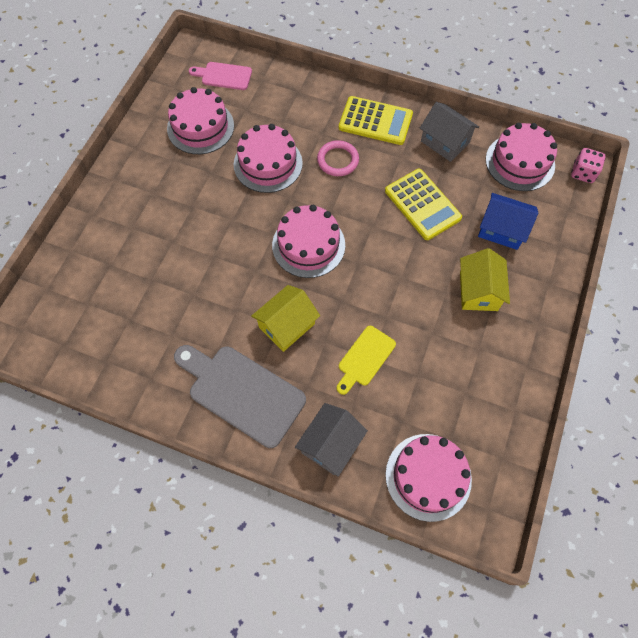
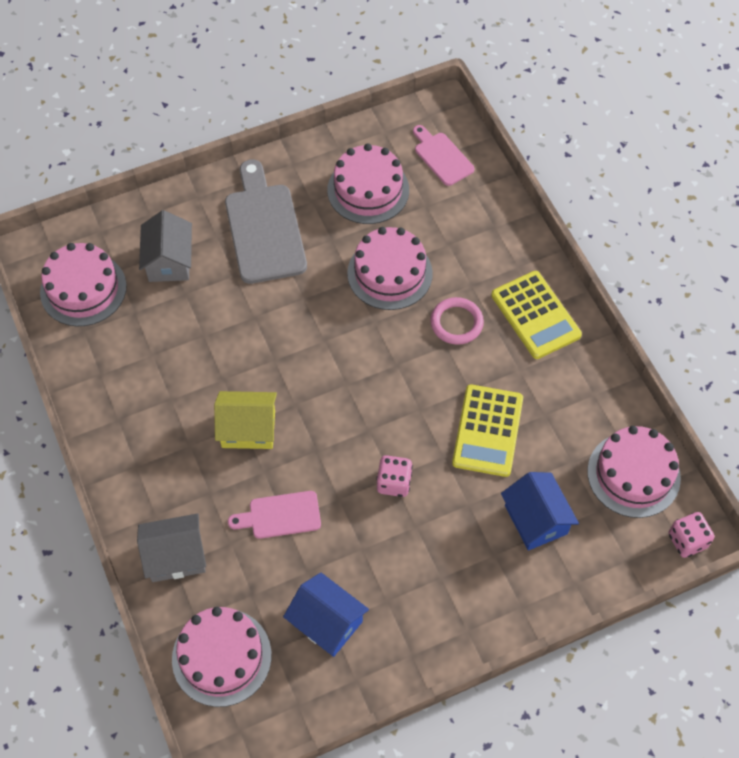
camera: 45 degrees right, 5 degrees down
grey cutting board [174,345,306,448] -> grey cutting board moved to [225,160,307,284]
pink cake [272,205,345,278] -> pink cake moved to [40,243,127,326]
yellow cutting board [337,326,396,395] -> pink cutting board [228,491,321,539]
grey house [420,102,479,162] -> grey house moved to [139,210,192,282]
yellow house [460,248,510,311] -> none
none -> blue house [283,572,369,657]
none -> pink dice [376,455,413,497]

